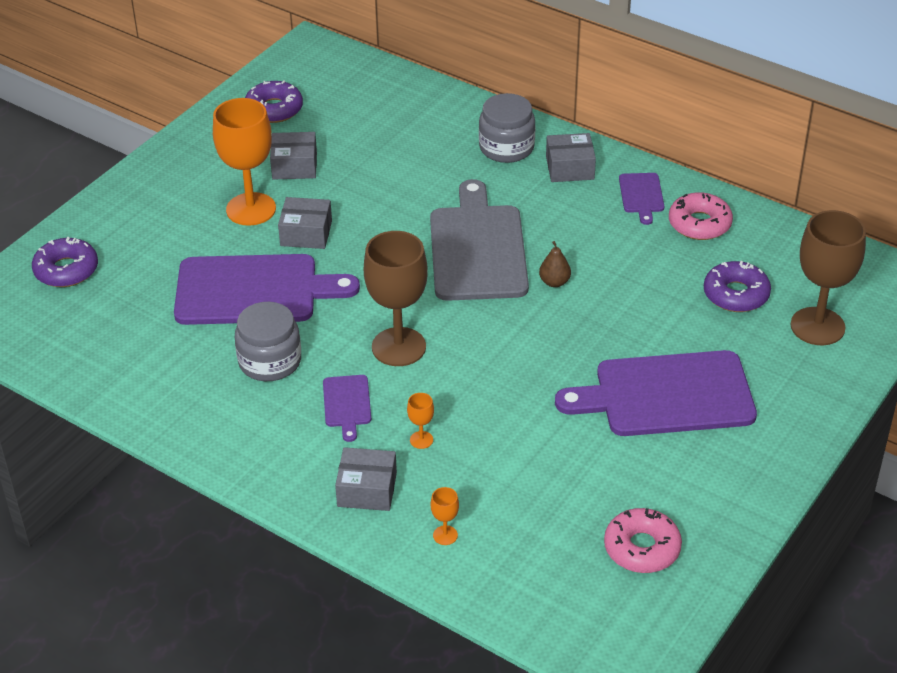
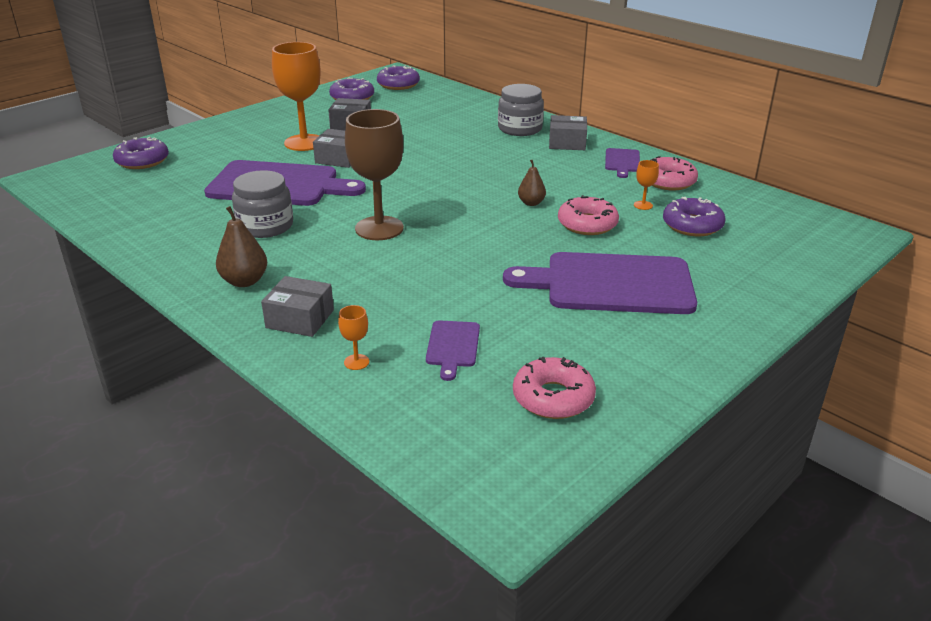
camera: 10 degrees right, 10 degrees down
purple cutting board [323,375,371,442] -> purple cutting board moved to [426,320,480,381]
orange goblet [407,393,434,449] -> orange goblet moved to [634,160,659,210]
grey cutting board [430,179,529,301] -> none
brown goblet [791,210,866,345] -> none
none -> brown pear [216,206,267,287]
none -> purple donut [377,65,420,90]
none -> pink donut [558,195,619,235]

